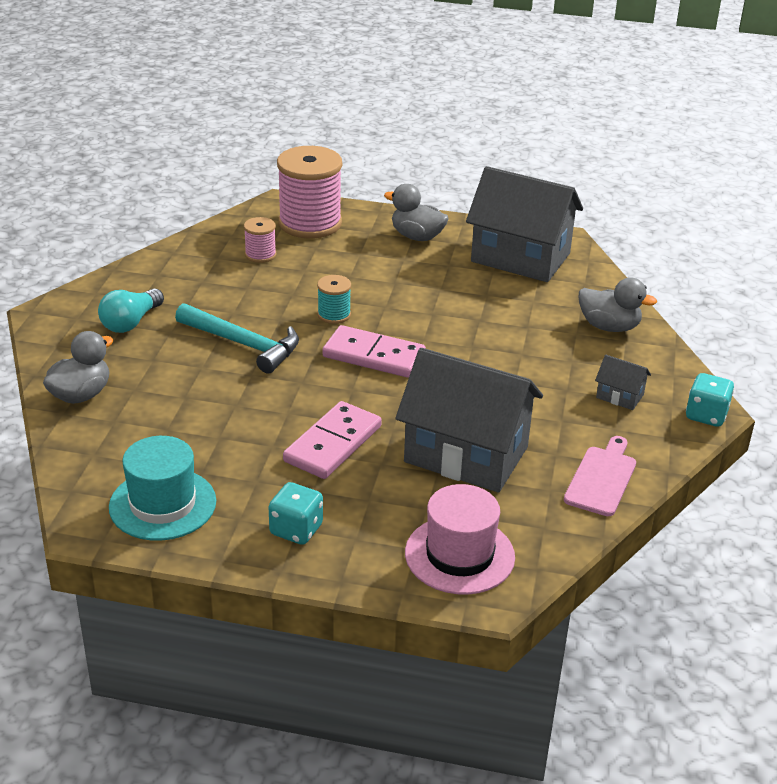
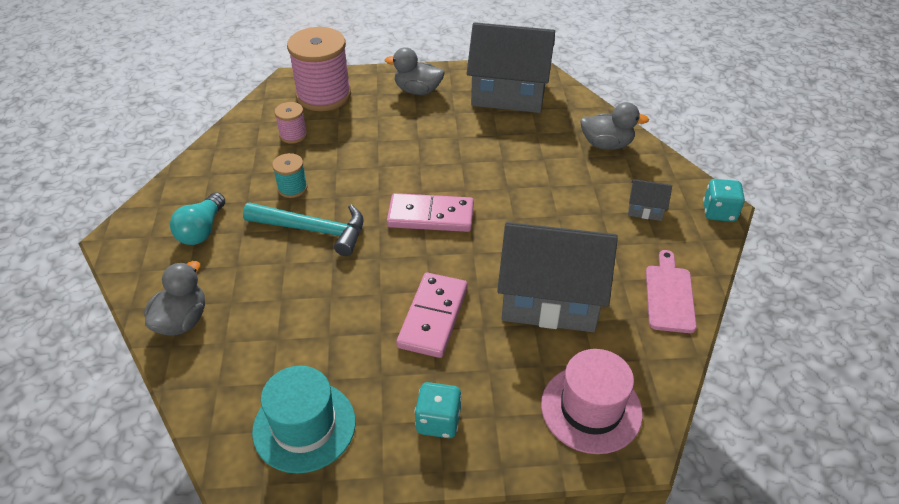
camera: 15 degrees left, 10 degrees up
turquoise spool [317,275,351,324] -> turquoise spool moved to [272,153,308,198]

